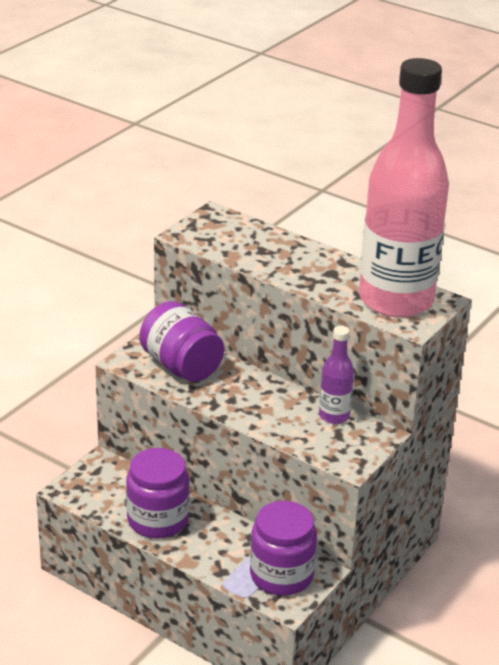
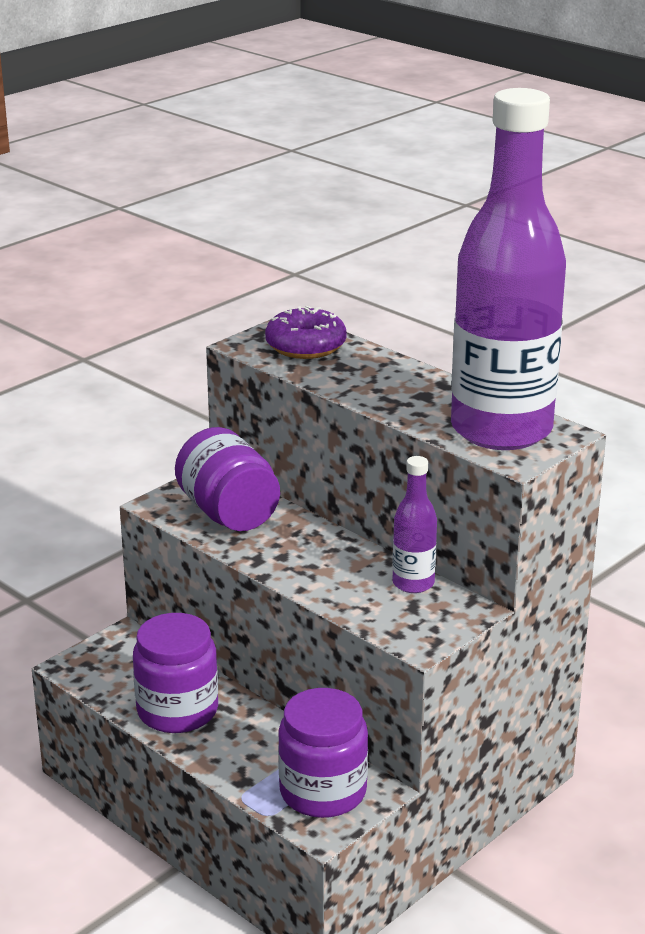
camera: 10 degrees right, 5 degrees down
pink bottle [359,58,449,318] -> purple bottle [451,88,566,450]
none -> purple donut [265,306,347,359]

